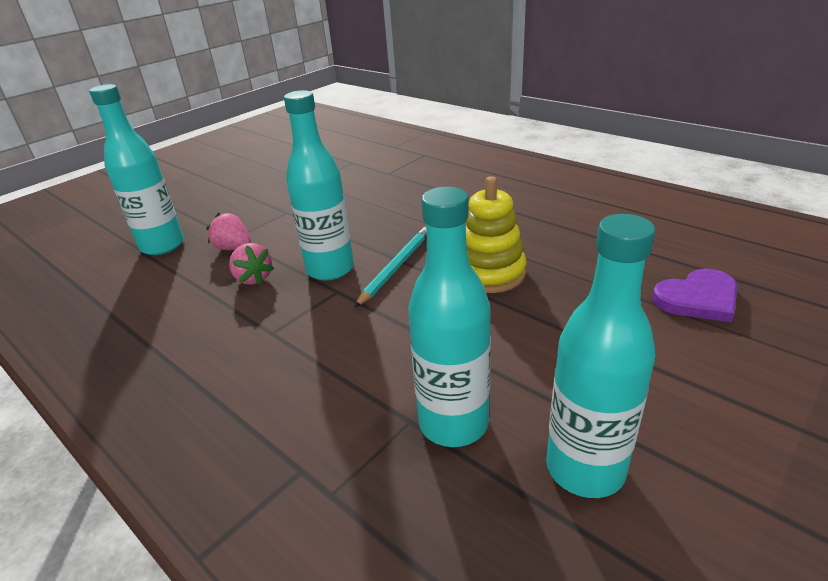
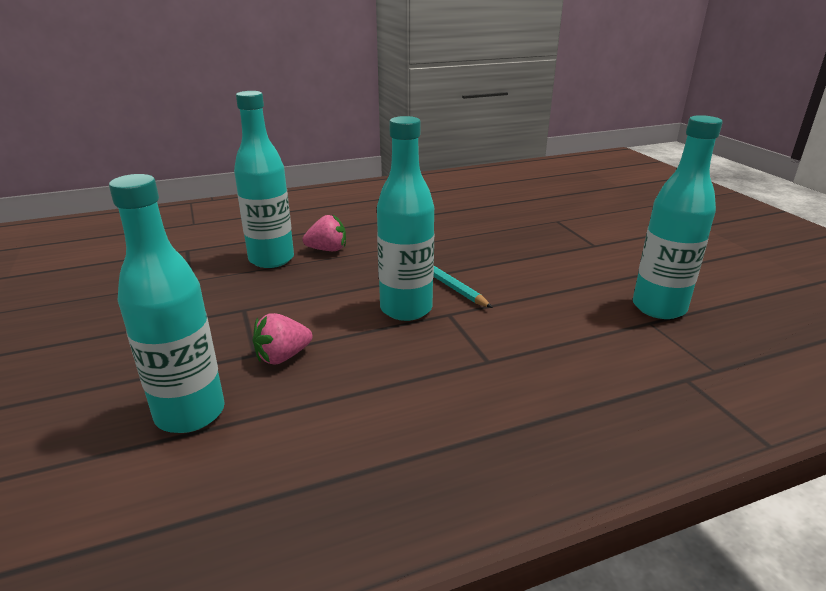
camera: 65 degrees left, 5 degrees down
pink strawberry [229,243,274,285] -> pink strawberry moved to [302,214,346,251]
yellow stacking toy [465,176,526,293] -> none
turquoise bottle [546,214,656,498] -> turquoise bottle moved to [234,91,294,268]
purple heart [652,268,738,322] -> none

